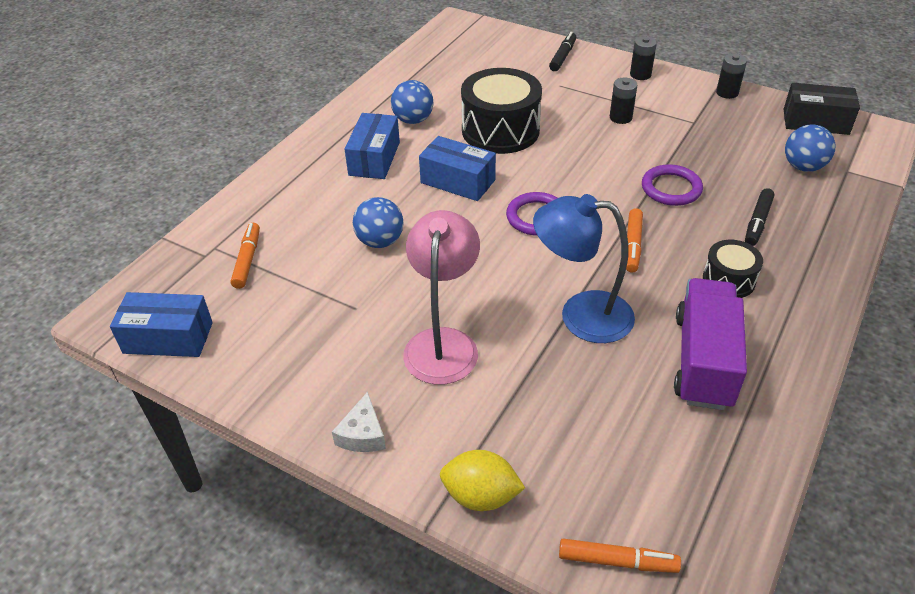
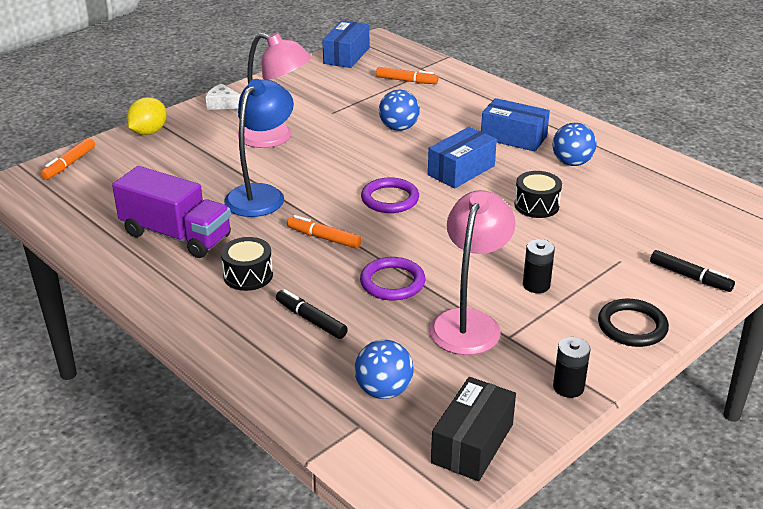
camera: 105 degrees right, 10 degrees down
black drum [461,68,542,154] -> black drum [514,171,562,218], size x0.54
black battery [630,36,657,80] -> black ring [598,299,669,347]
none -> pink lamp [429,190,516,355]

